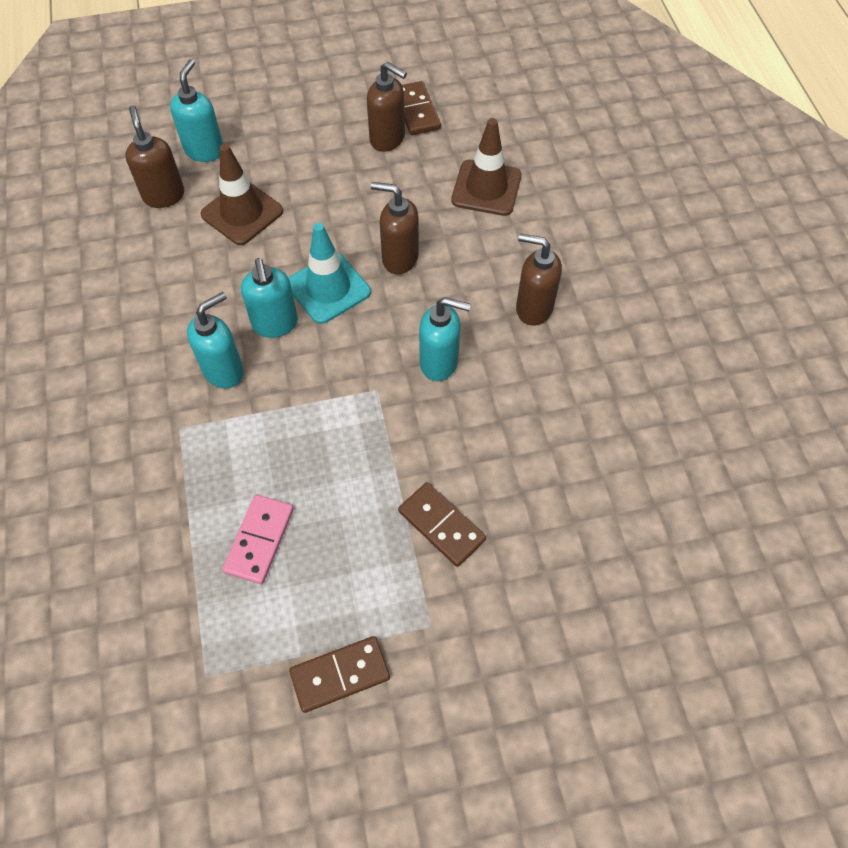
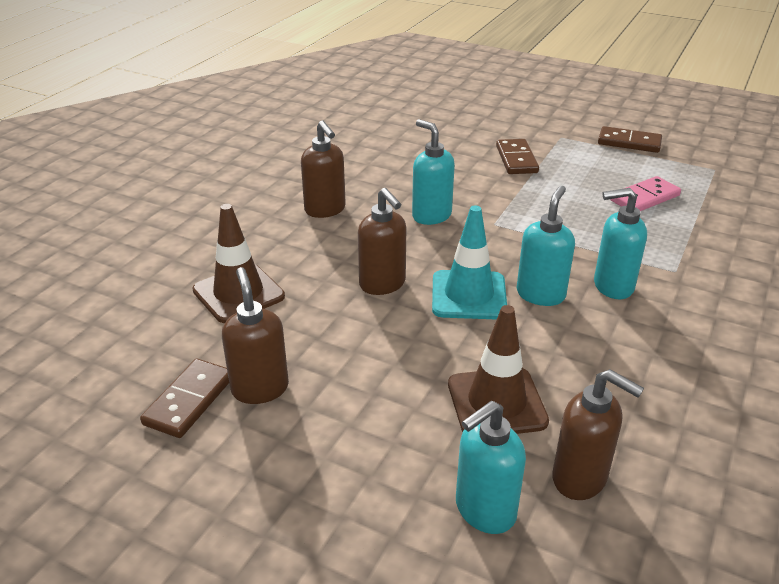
camera: 140 degrees left, 25 degrees down
brown soap dispenser [125,105,184,208] -> brown soap dispenser turned 75 degrees counterclockwise [552,369,644,500]

